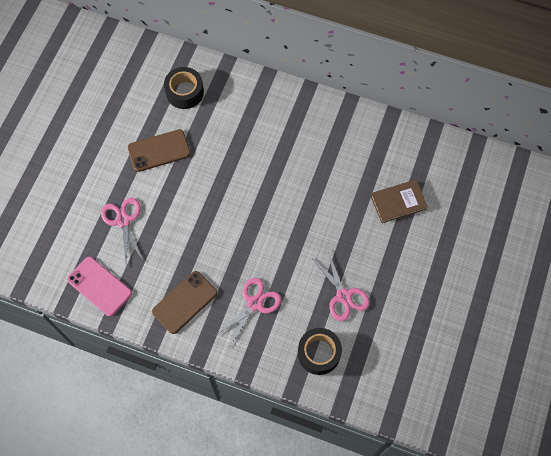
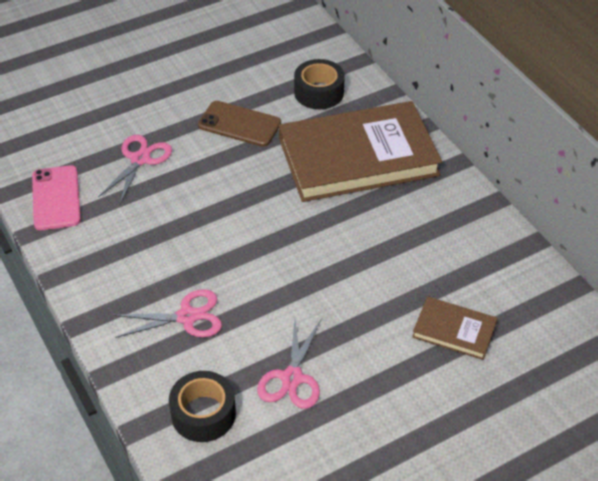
camera: 40 degrees right, 20 degrees down
brown phone [152,271,217,334] -> none
none -> brown book [279,101,442,202]

